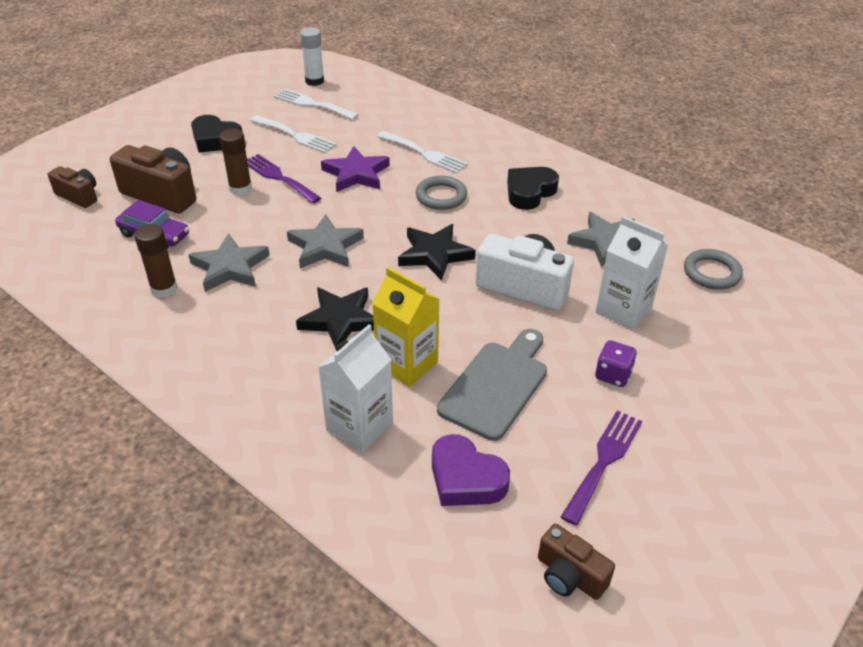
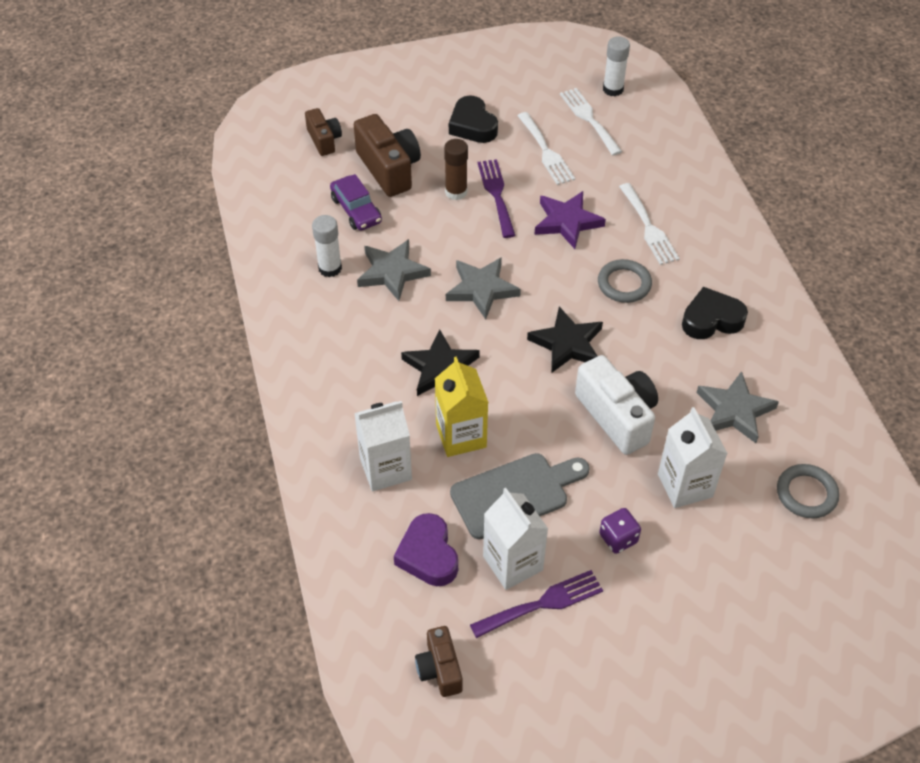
camera: 35 degrees right, 10 degrees up
brown glue stick [134,224,178,297] -> white glue stick [312,215,342,277]
none -> white carton [483,488,548,590]

